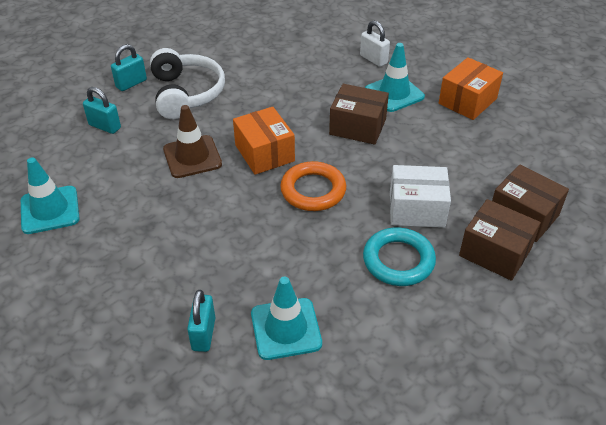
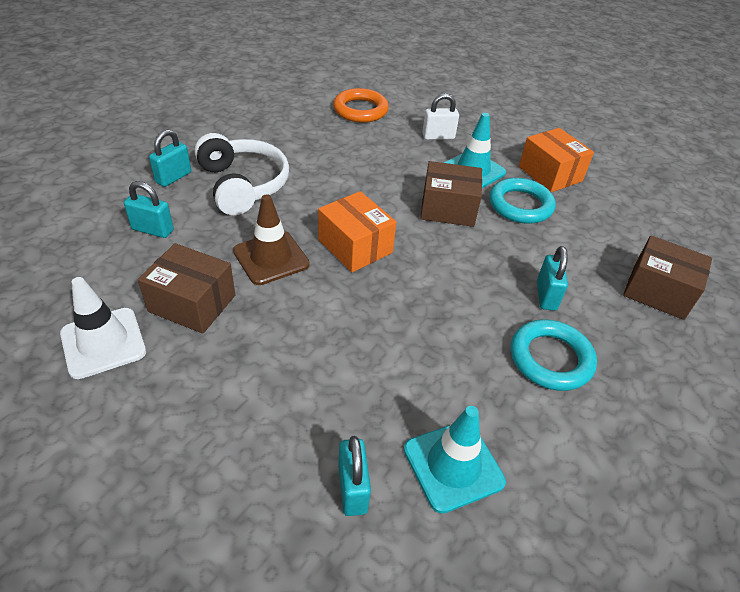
camera: 15 degrees left, 0 degrees up
turquoise traffic cone [21,157,80,234] -> white traffic cone [60,277,146,379]
orange ring [280,161,346,211] -> orange ring moved to [333,88,389,123]
white padlock [360,21,390,67] -> white padlock turned 45 degrees counterclockwise [422,93,459,140]
white box [390,165,451,228] -> turquoise padlock [537,246,568,311]
orange box [439,57,503,120] -> orange box turned 60 degrees counterclockwise [519,128,594,192]
brown box [459,199,541,281] -> brown box moved to [138,243,235,334]
none -> turquoise ring [489,178,556,224]

